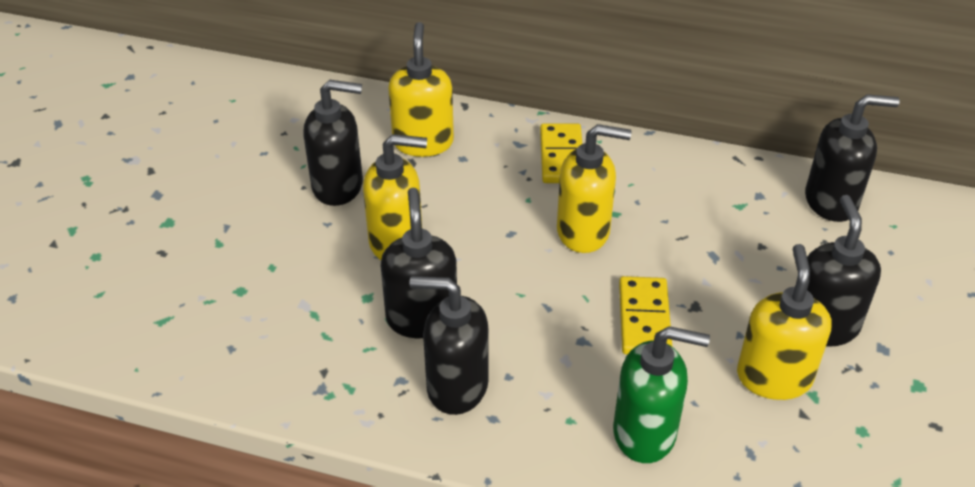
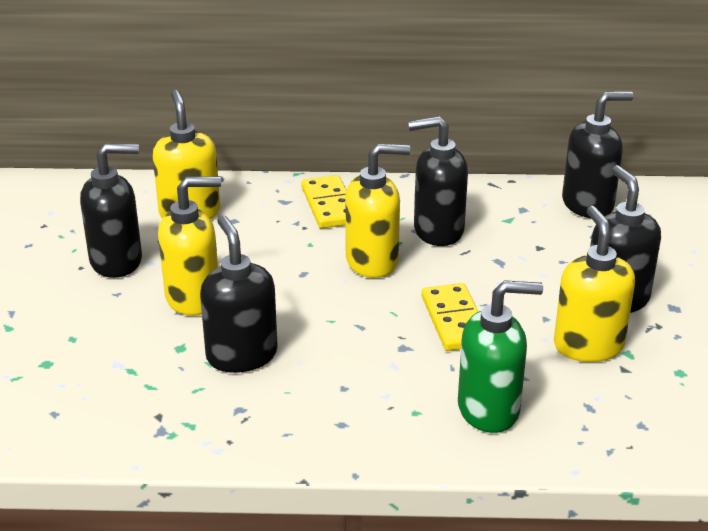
camera: 15 degrees left, 10 degrees down
black soap dispenser [410,276,489,415] -> black soap dispenser moved to [408,116,468,246]

